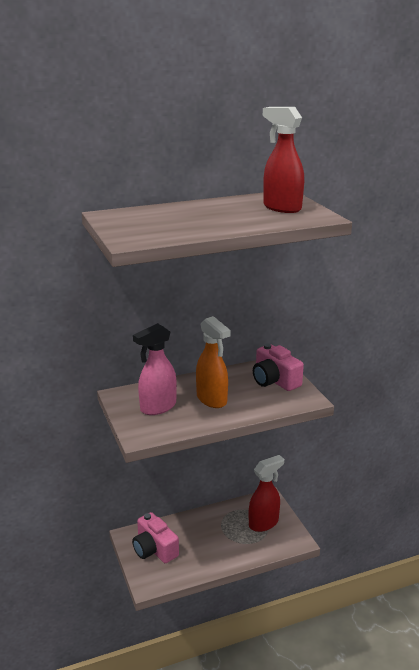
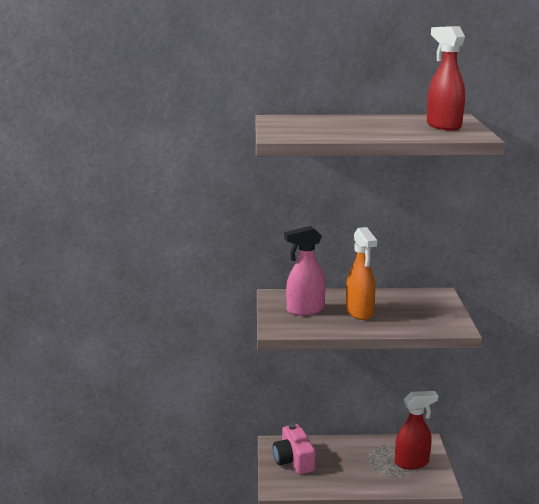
camera: 20 degrees right, 5 degrees down
pink camera [253,344,304,391] -> none

